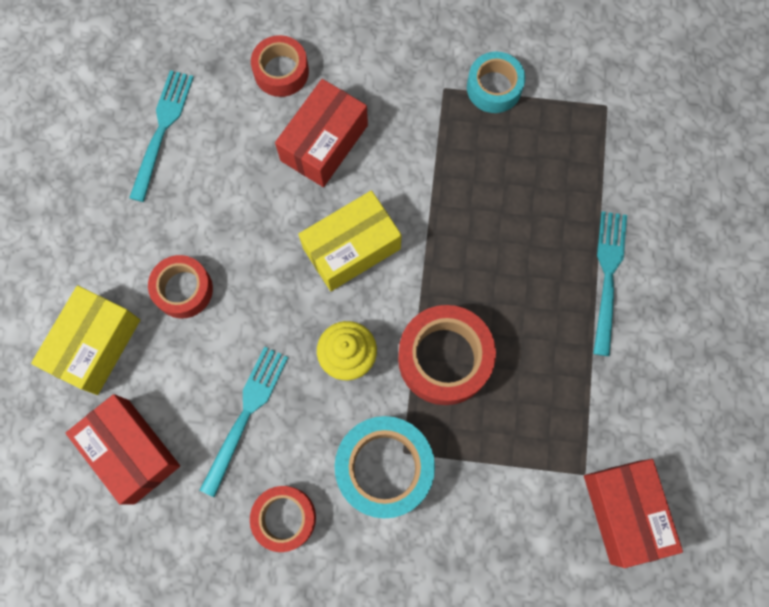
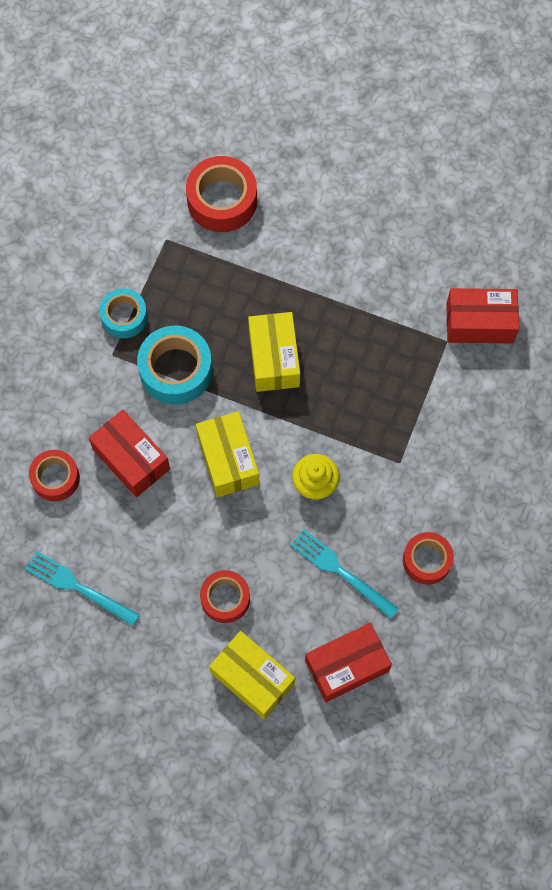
camera: 75 degrees left, 5 degrees down
turquoise tape [335,416,435,518] -> turquoise tape moved to [137,326,212,405]
red tape [398,305,496,405] -> red tape moved to [186,156,257,232]
turquoise fork [593,211,627,356] -> none
none -> yellow box [248,312,300,392]

